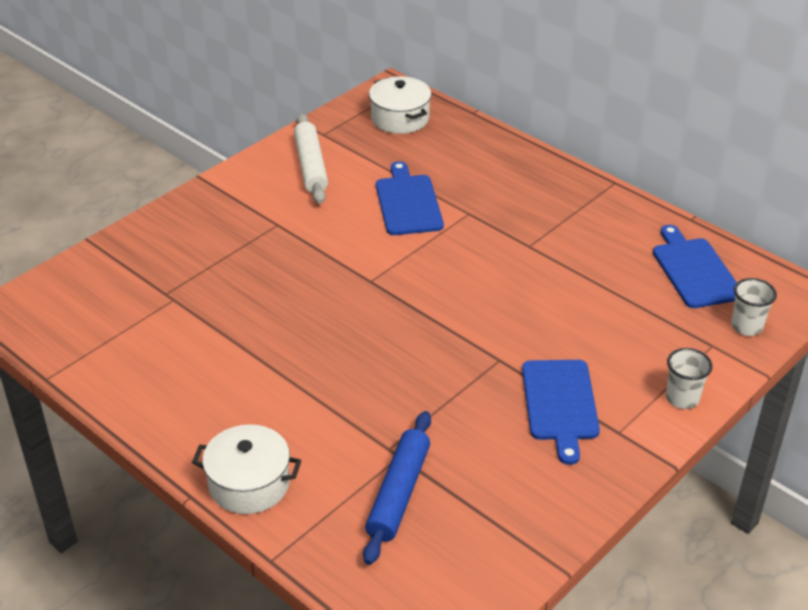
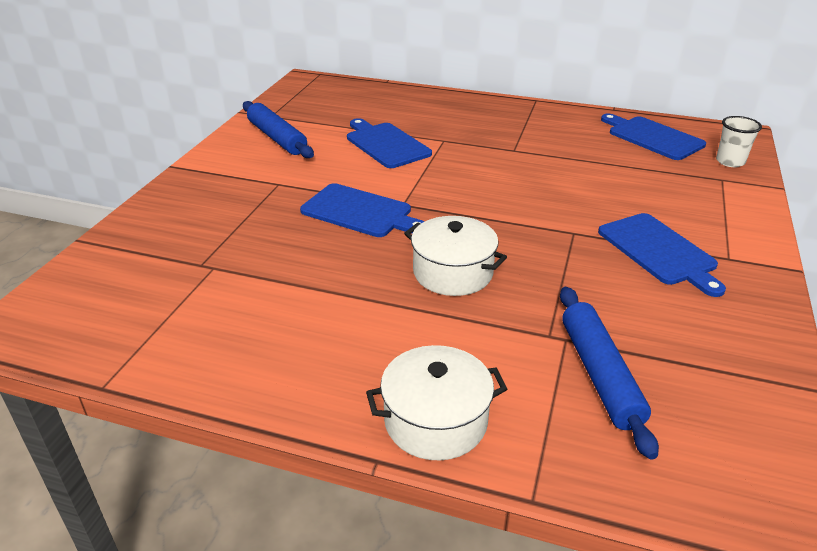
camera: 25 degrees left, 5 degrees down
white rolling pin [294,113,328,204] -> blue rolling pin [243,101,314,158]
white pot [369,76,431,134] -> white pot moved to [404,216,507,296]
white cup [666,348,713,409] -> none
none -> blue cutting board [300,183,425,237]

